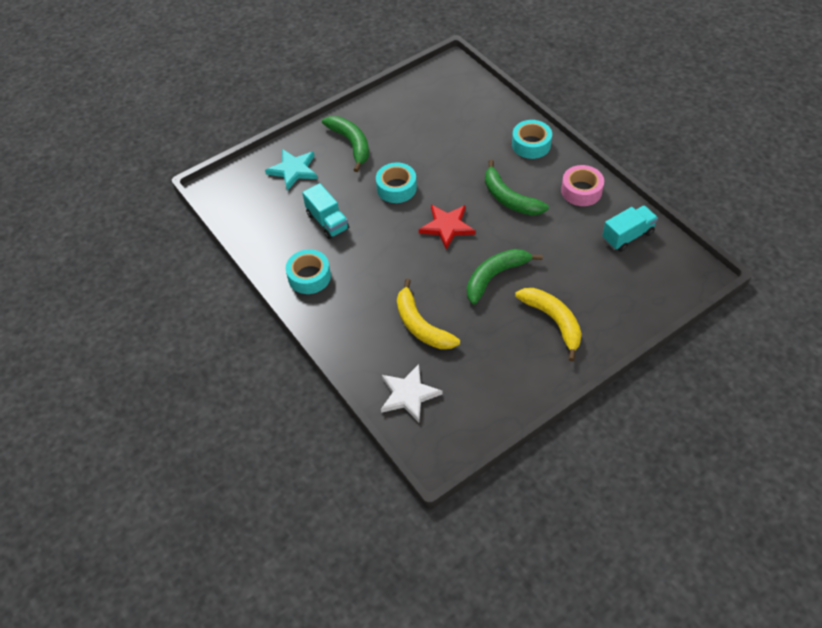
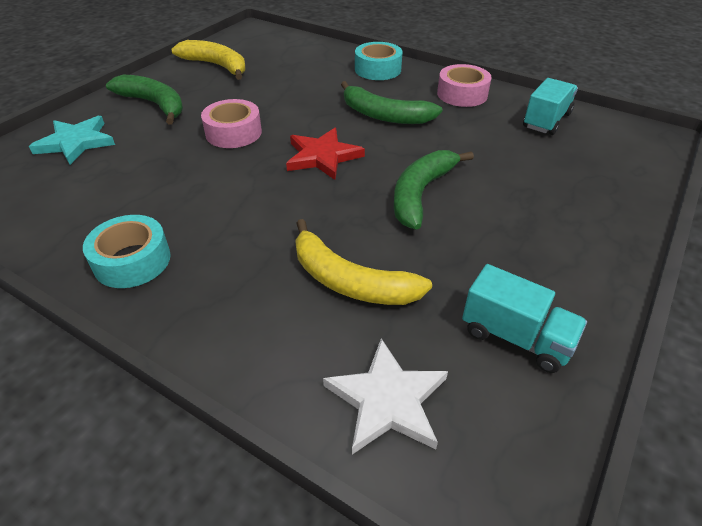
camera: 25 degrees left, 10 degrees down
turquoise truck [302,183,349,239] -> turquoise truck moved to [462,264,587,373]
turquoise tape [376,162,417,203] -> pink tape [201,99,262,148]
yellow banana [515,288,582,361] -> yellow banana moved to [171,40,245,80]

